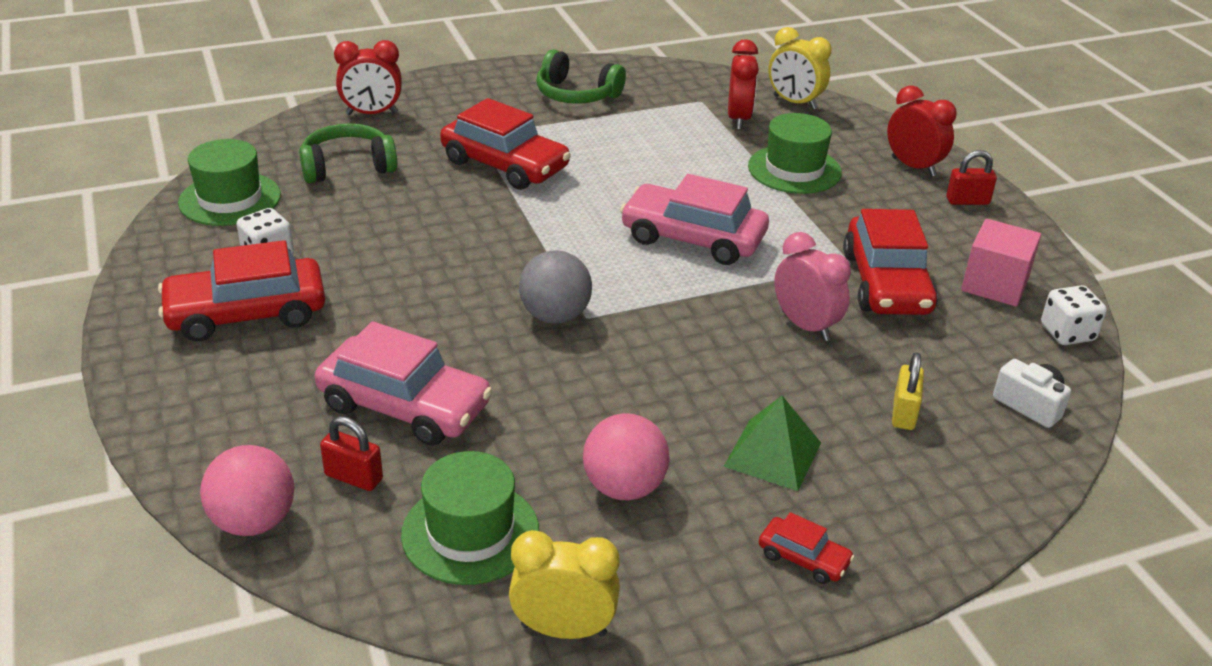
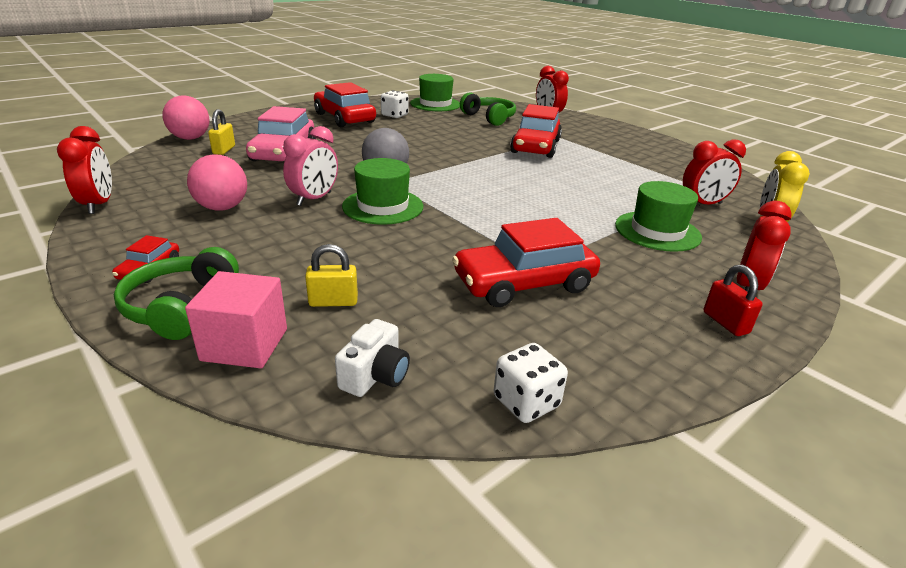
camera: 70 degrees right, 5 degrees down
red padlock [320,416,383,491] -> yellow padlock [208,109,235,155]
green hat [401,451,539,585] -> green hat moved to [342,158,423,225]
yellow clock [509,530,620,639] -> red clock [57,126,112,214]
green headphones [536,49,626,104] -> green headphones moved to [114,247,239,340]
pink car [620,174,769,265] -> none
green pyramid [724,396,821,491] -> none
pink clock [774,232,851,341] -> pink clock moved to [283,126,338,206]
pink cube [961,219,1041,306] -> pink cube moved to [185,271,287,368]

